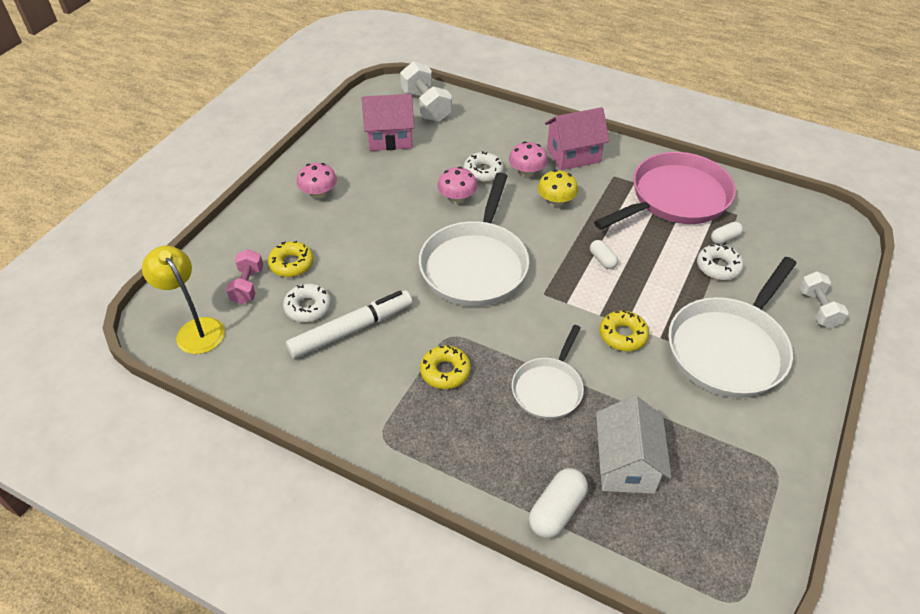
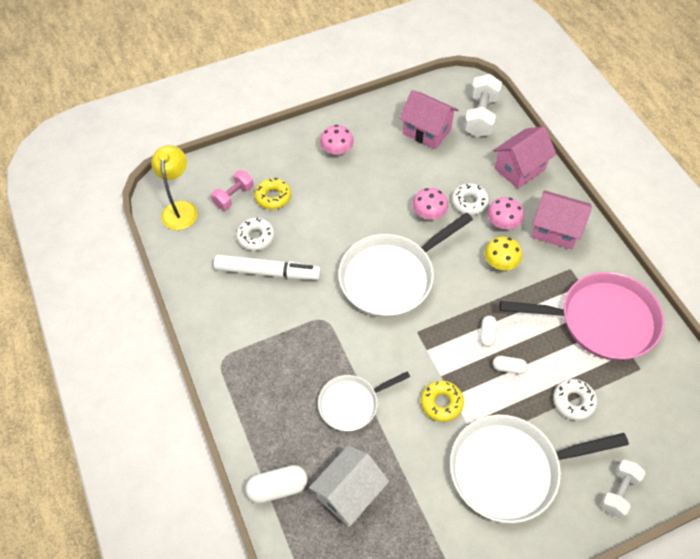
camera: 40 degrees right, 10 degrees up
yellow donut [420,345,471,389] -> none
white capsule [711,222,743,244] -> white capsule moved to [493,356,527,374]
none -> pink house [493,126,556,189]

